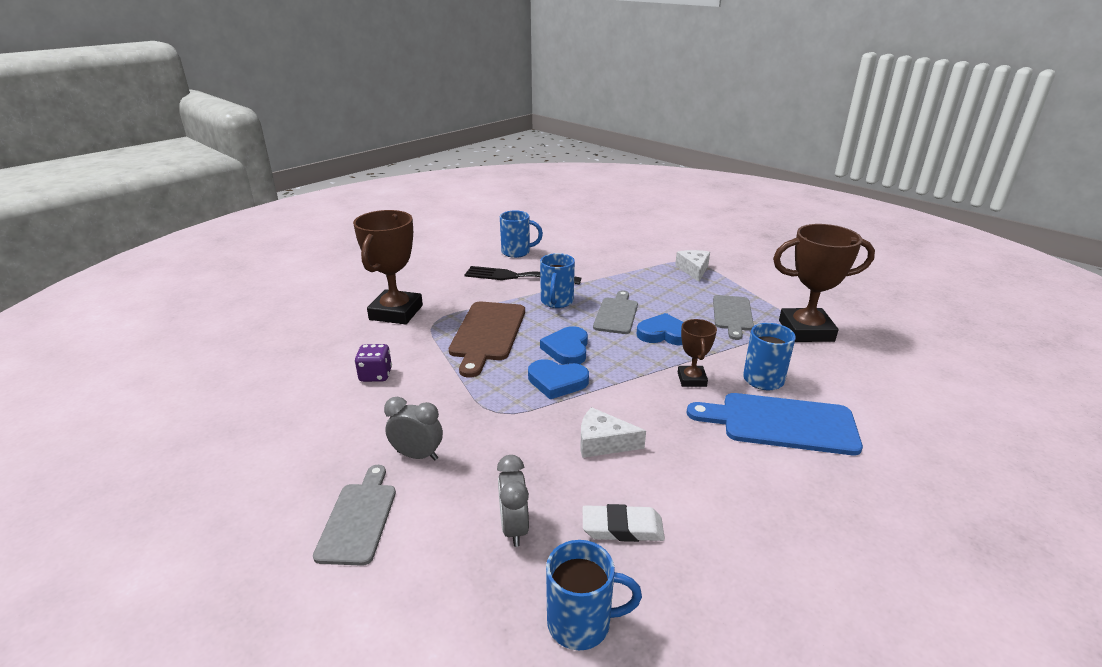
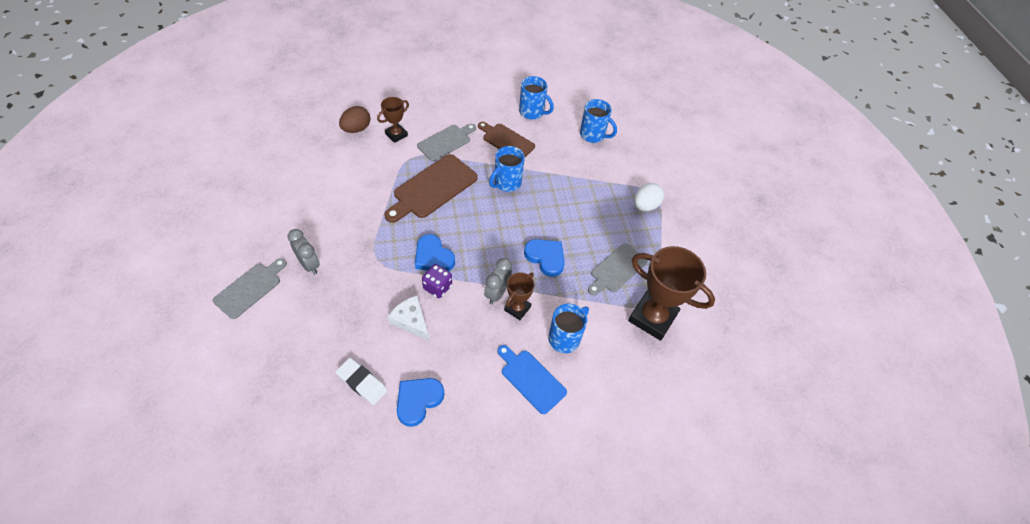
camera: 30 degrees right, 25 degrees up
brown trophy [353,210,423,325] -> brown trophy [377,97,409,143], size x0.52
purple dice [355,344,392,382] -> purple dice moved to [422,264,452,298]
black fork [464,266,581,284] -> brown cutting board [478,122,535,157]
grey clock [497,455,529,547] -> grey clock moved to [484,258,512,304]
blue heart [540,326,588,364] -> blue heart moved to [397,378,444,427]
blue mug [546,540,642,650] -> blue mug moved to [580,99,617,143]
grey cutting board [593,290,638,334] -> grey cutting board moved to [417,124,476,161]
white cheese [675,250,710,282] -> white egg [634,183,664,211]
blue cutting board [687,393,863,455] -> blue cutting board [498,345,567,414], size x0.66
none -> brown egg [339,106,370,133]

